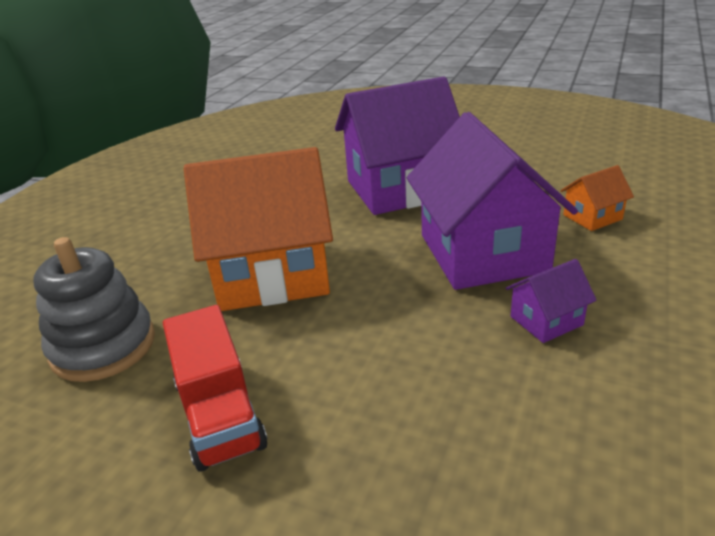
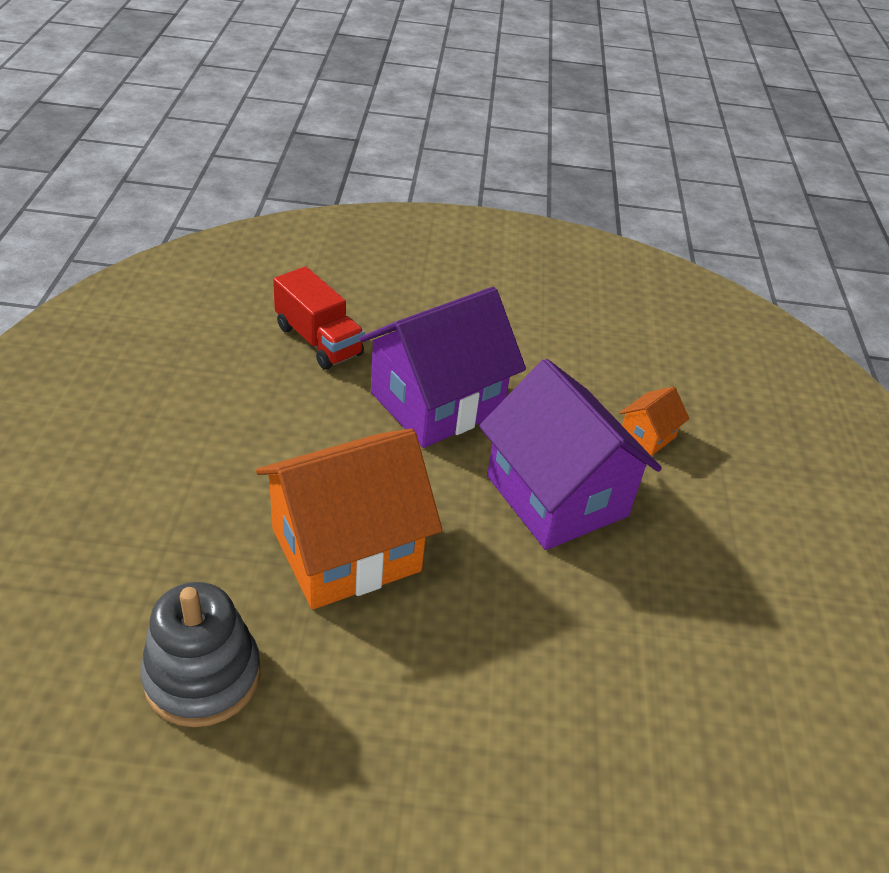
camera: 25 degrees left, 10 degrees up
red truck [163,305,268,472] -> red truck moved to [273,266,365,370]
purple house [506,259,597,343] -> none

